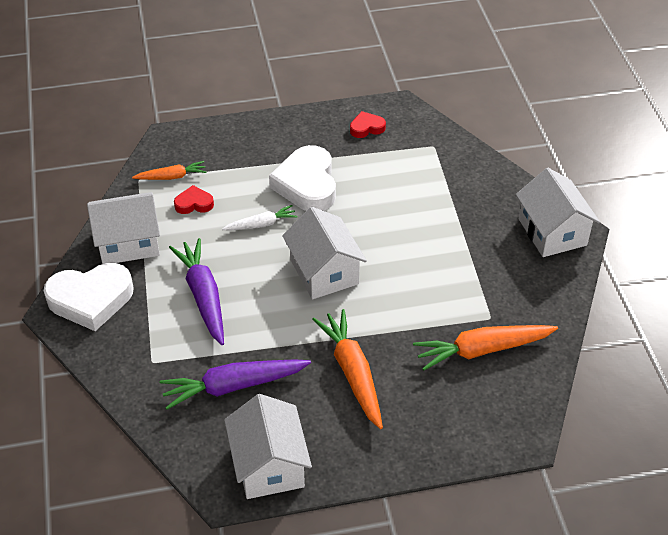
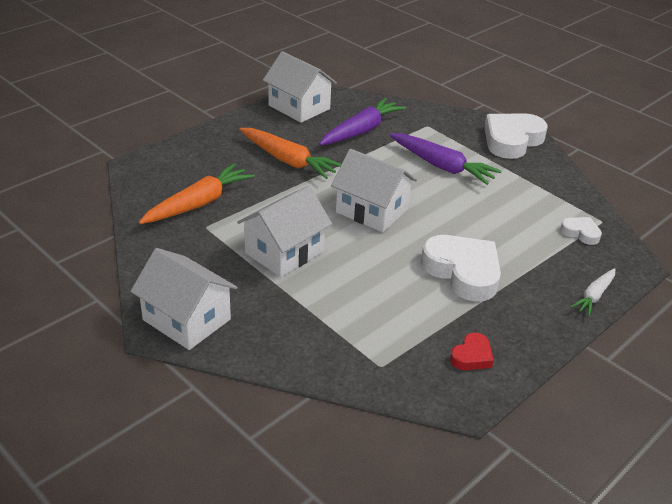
camera: 145 degrees right, 10 degrees down
white house [87,192,160,264] -> white house moved to [237,186,332,277]
orange carrot [132,161,206,180] -> white heart [560,217,602,245]
red heart [174,185,214,214] -> none
white carrot [222,205,298,230] -> white carrot moved to [571,268,615,316]

